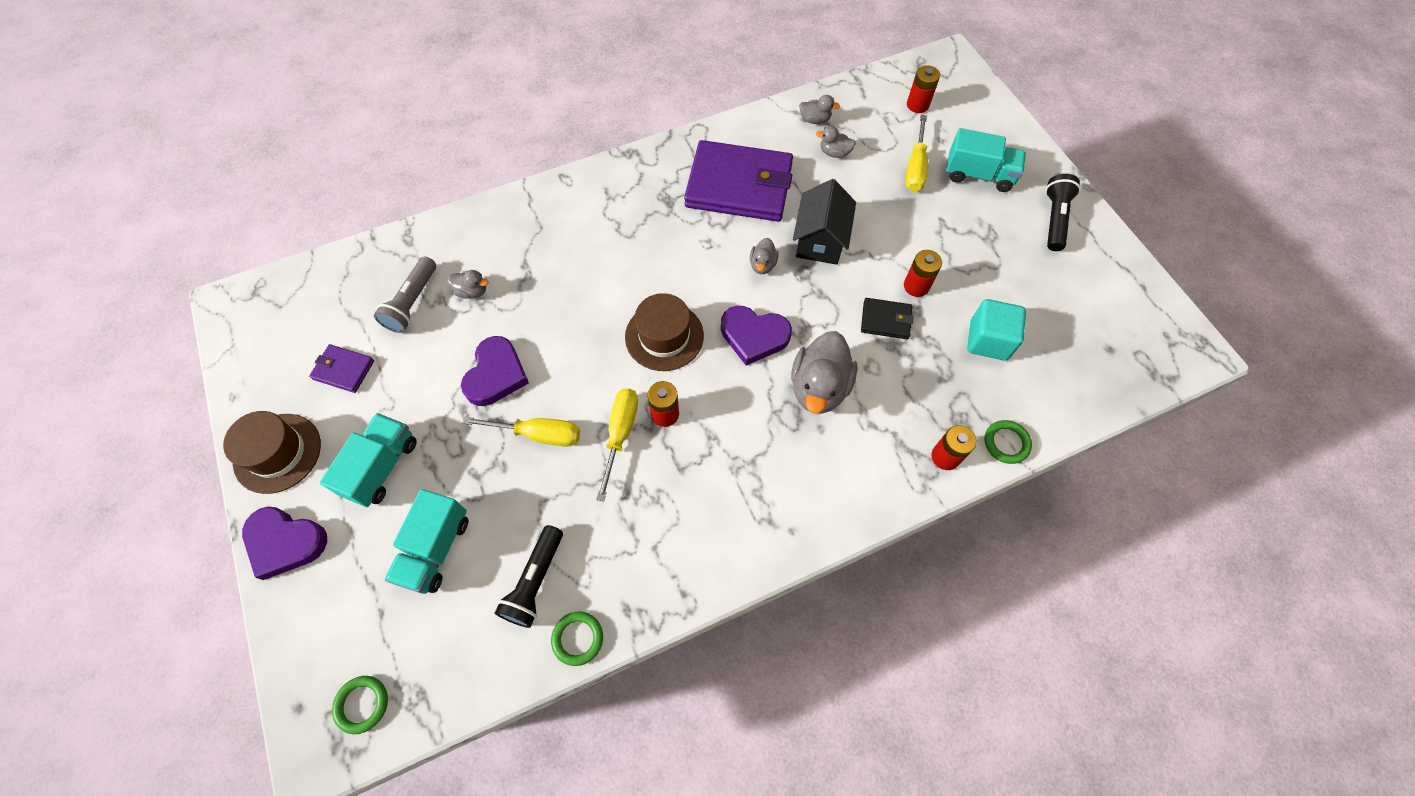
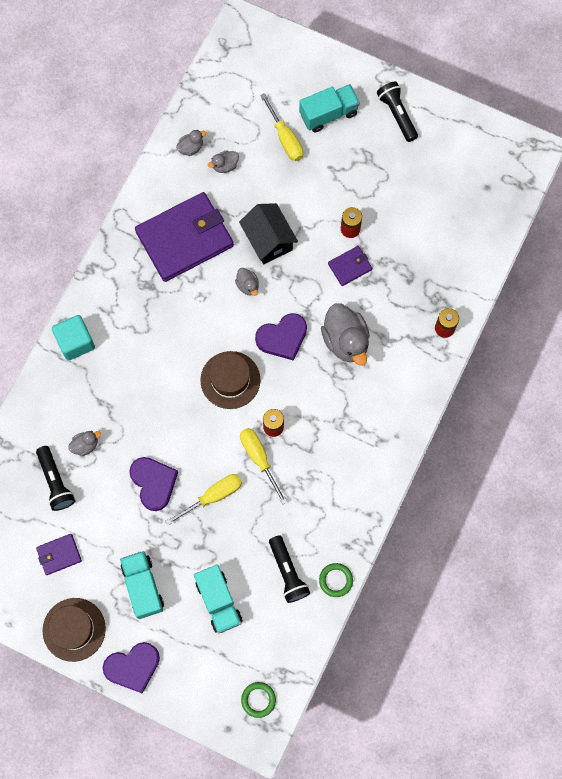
camera: 40 degrees left, 10 degrees up
grey flashlight [374,257,436,333] -> black flashlight [36,446,75,511]
black wallet [861,298,913,339] -> purple wallet [328,246,372,286]
red battery [907,65,940,113] -> none
turquoise cube [967,299,1026,361] -> turquoise cube moved to [52,315,95,361]
green ring [984,420,1032,464] -> none

